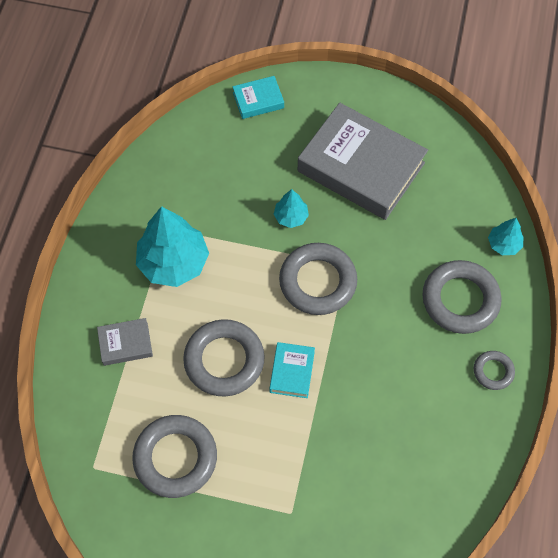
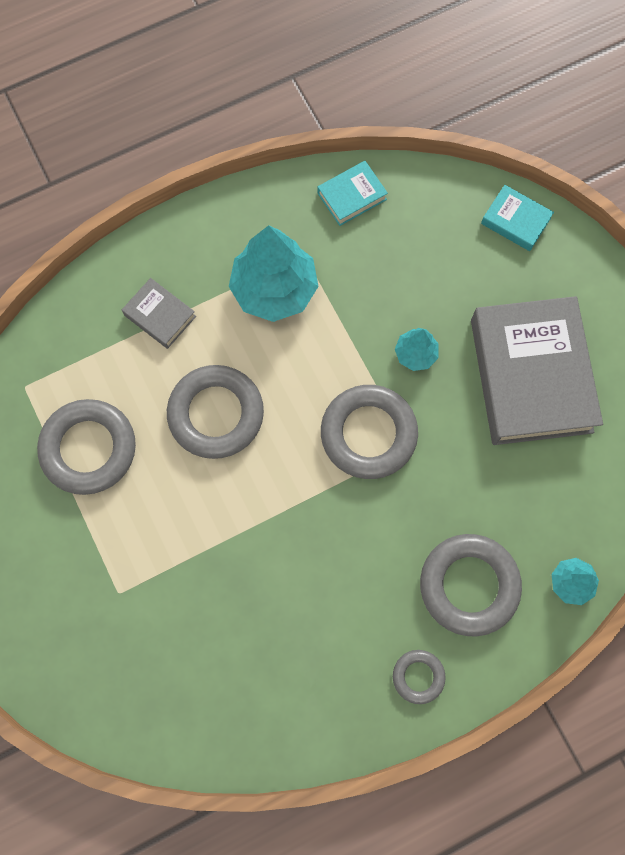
camera: 50 degrees right, 10 degrees up
turquoise book [270,342,315,398] -> turquoise book moved to [318,161,388,226]

